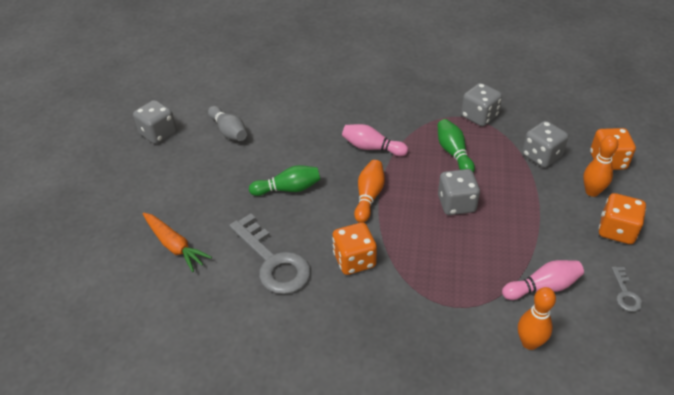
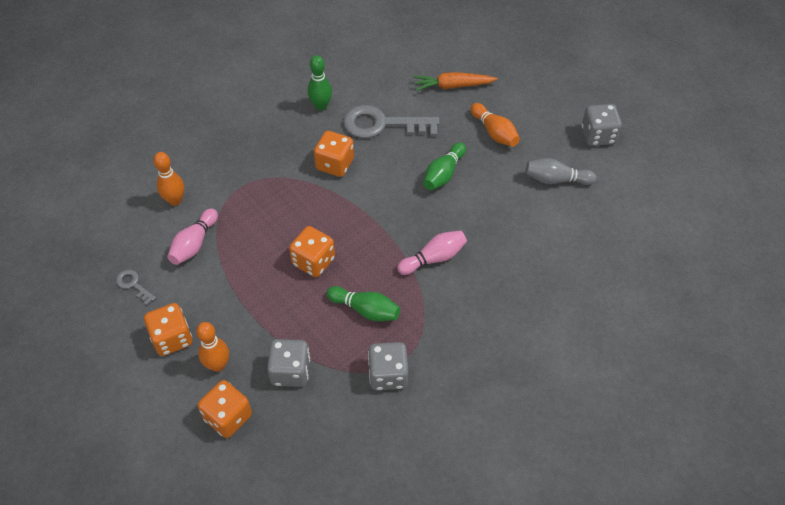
camera: 130 degrees right, 10 degrees up
orange bowling pin [354,160,385,223] -> orange bowling pin moved to [471,103,520,147]
grey dice [438,169,480,215] -> orange dice [289,226,335,277]
none -> green bowling pin [308,56,332,111]

